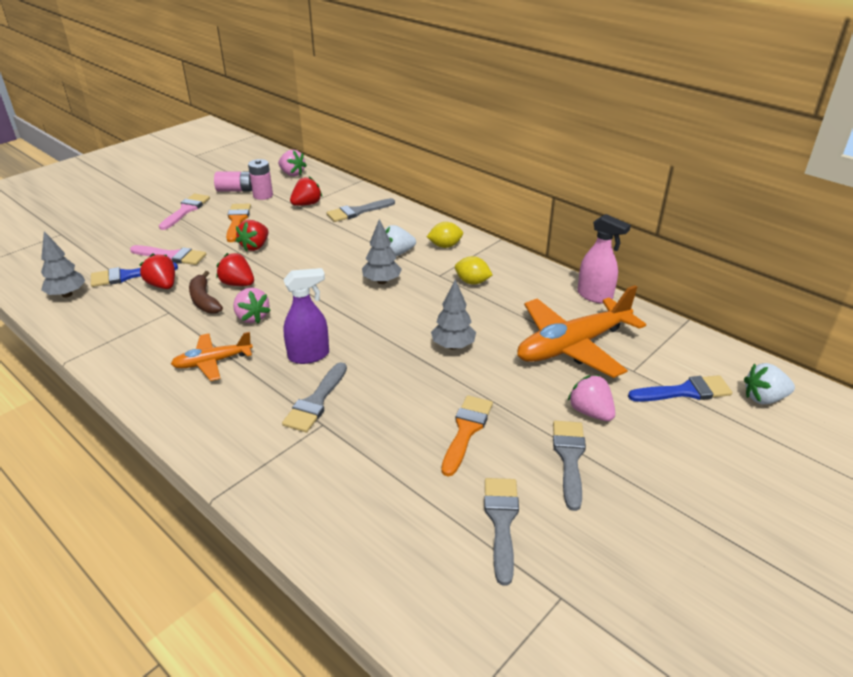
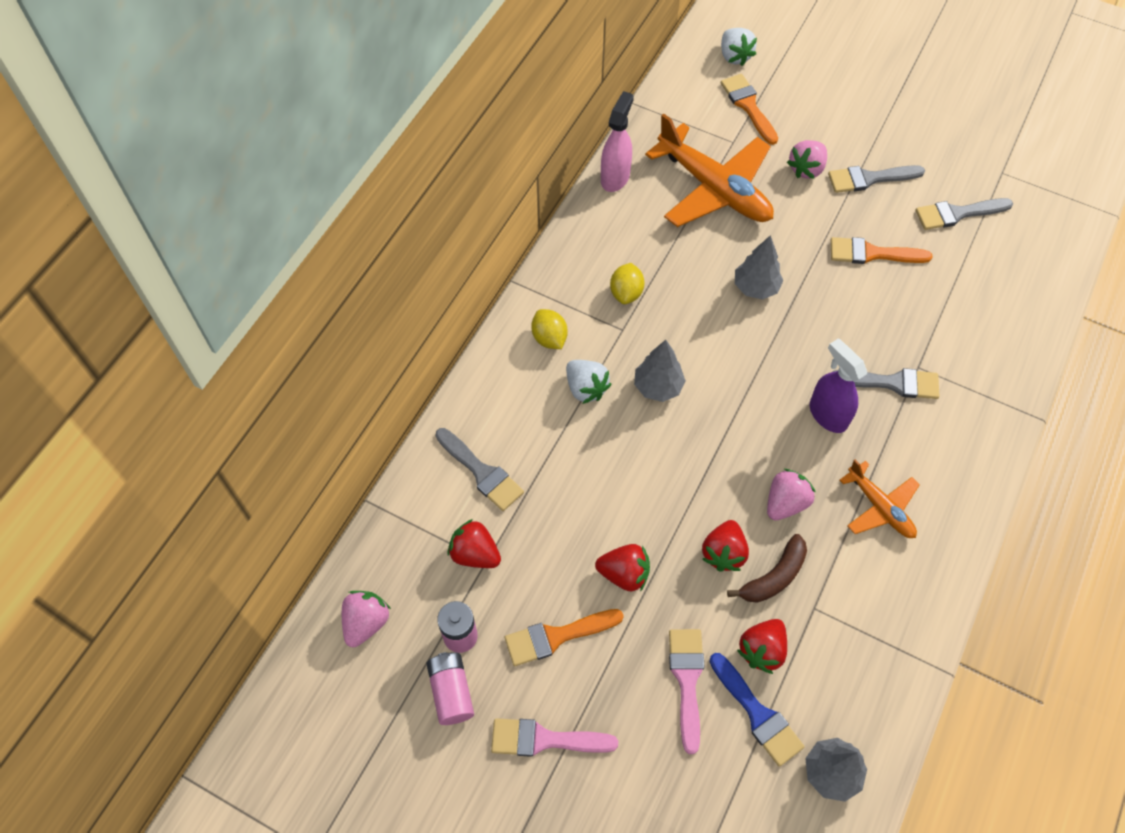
camera: 105 degrees left, 25 degrees up
blue brush [628,375,732,402] -> orange brush [721,74,778,145]

